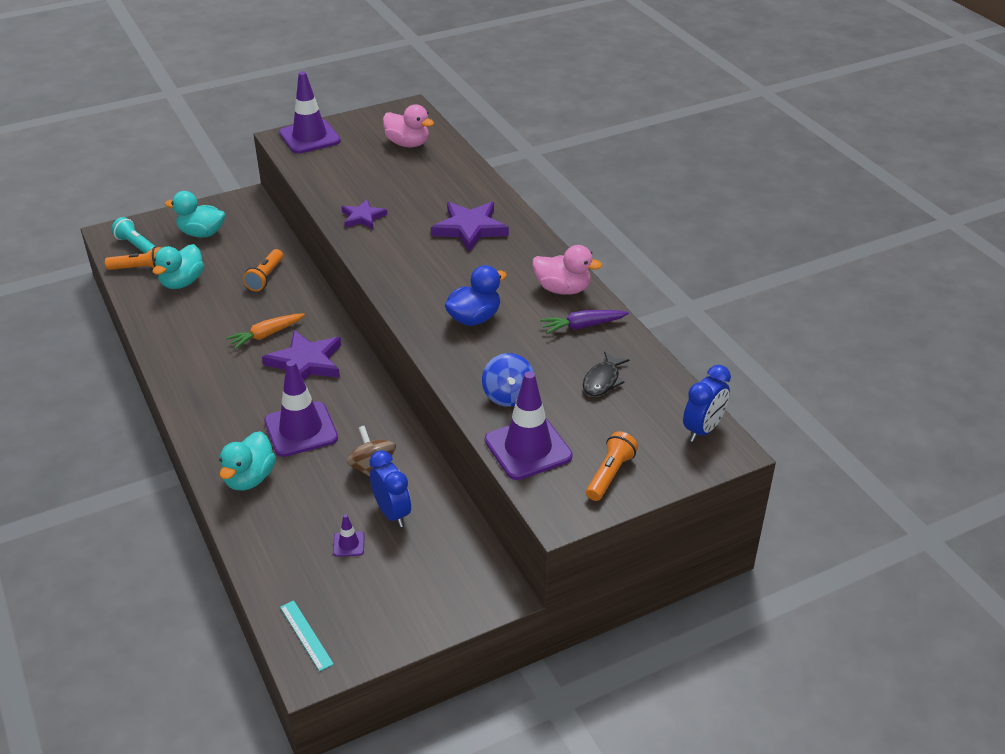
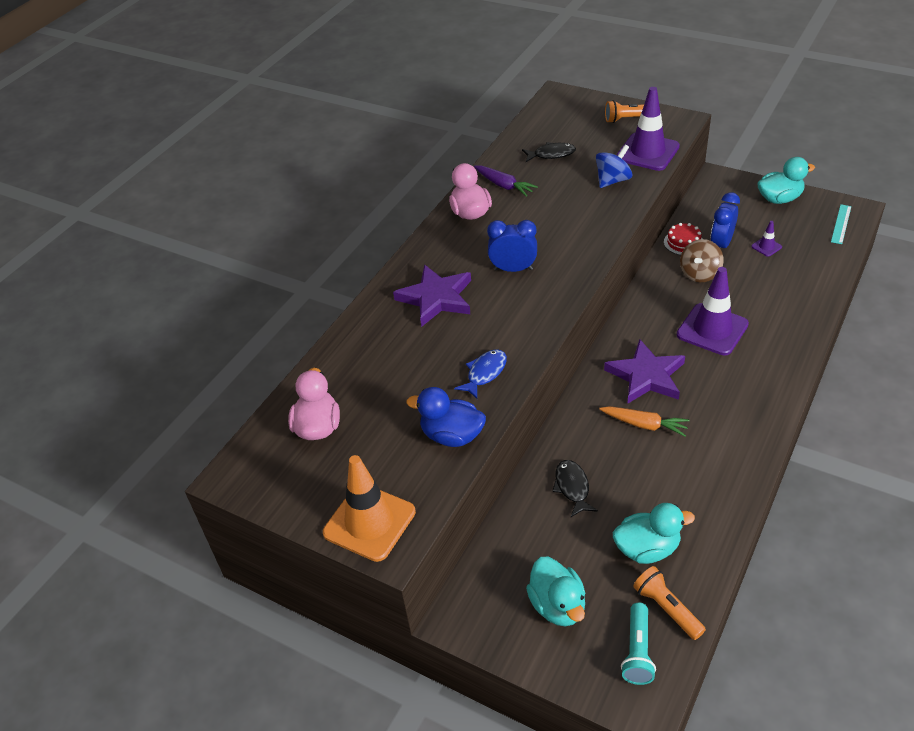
camera: 120 degrees left, 5 degrees up
turquoise duck [219,431,276,491] -> turquoise duck moved to [757,157,815,204]
orange flashlight [243,249,283,291] -> black fish [552,460,598,517]
purple traffic cone [279,71,341,154] -> orange traffic cone [323,455,416,562]
purple star [342,199,387,229] -> blue fish [454,349,507,399]
blue duck [445,265,507,326] -> blue duck moved to [406,387,486,447]
blue clock [683,365,731,442] -> blue clock moved to [487,220,537,272]
none -> red cake [664,223,702,255]

